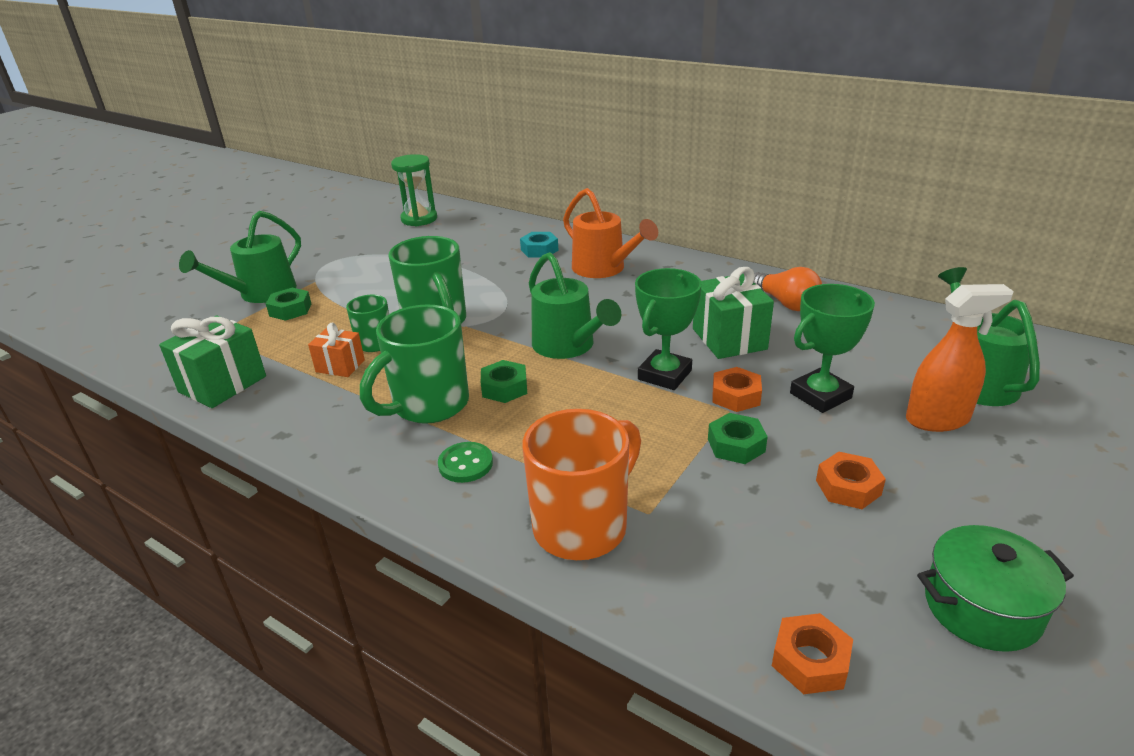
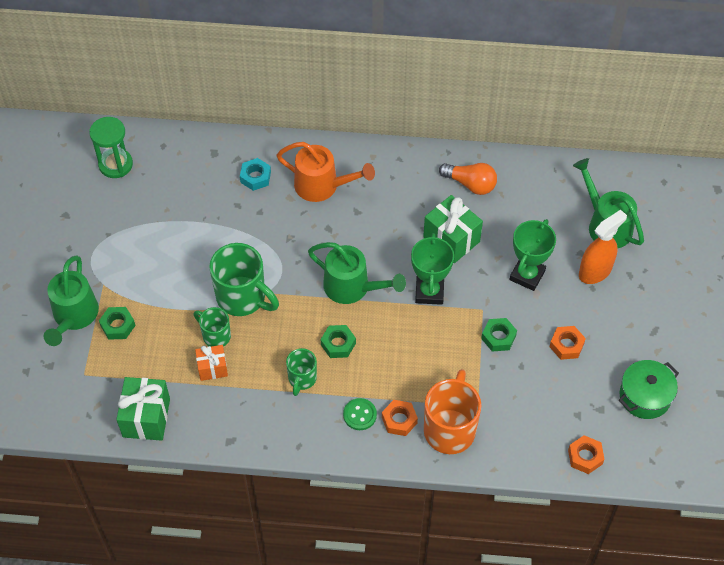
camera: 30 degrees left, 25 degrees up
green mug [360,304,469,424] -> green mug [286,348,317,396], size x0.56
orange nut [713,367,762,412] -> orange nut moved to [382,400,418,436]

